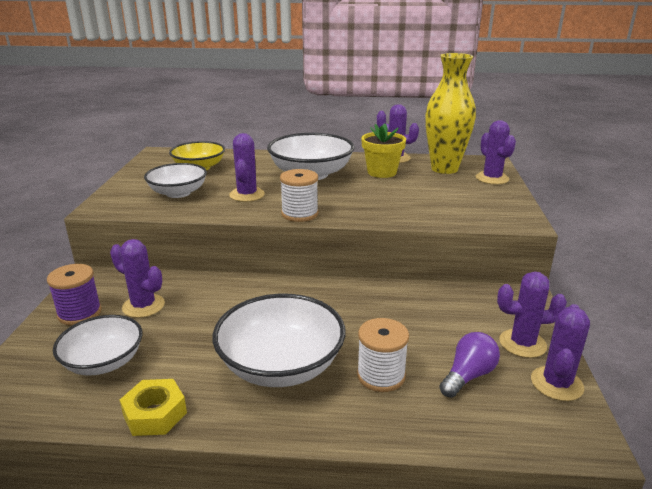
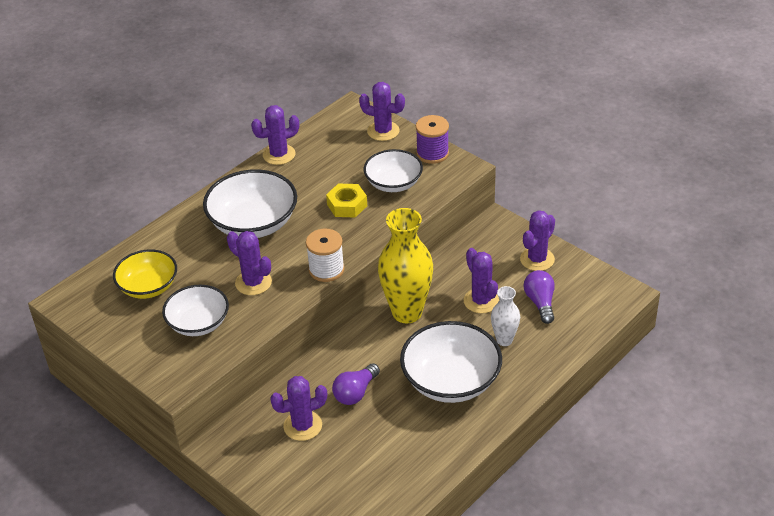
camera: 50 degrees left, 15 degrees up
purple spool [47,264,102,325] -> purple spool moved to [416,115,449,164]
white bowl [53,315,142,376] -> white bowl moved to [364,149,423,192]
yellow nut [120,379,187,436] -> yellow nut moved to [326,184,367,218]
white spool [357,318,409,392] -> white vase [491,286,520,346]
yellow flower pot [361,123,406,178] -> none
yellow vase [425,53,476,174] -> yellow vase moved to [378,208,433,323]
purple cactus [531,304,590,401] -> purple cactus moved to [464,248,499,313]
none -> purple light bulb [332,363,380,405]

